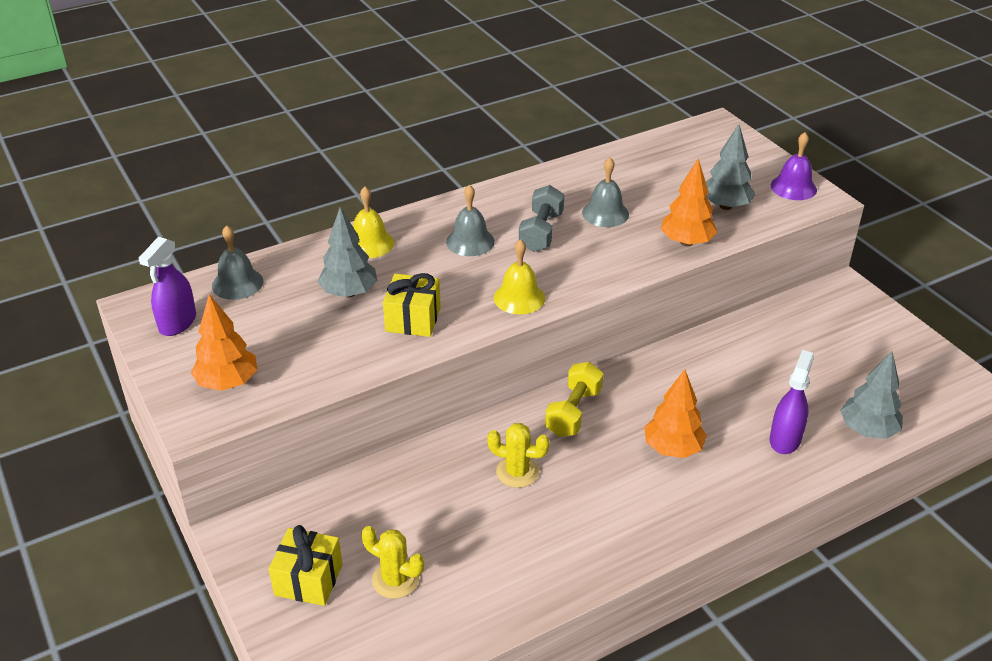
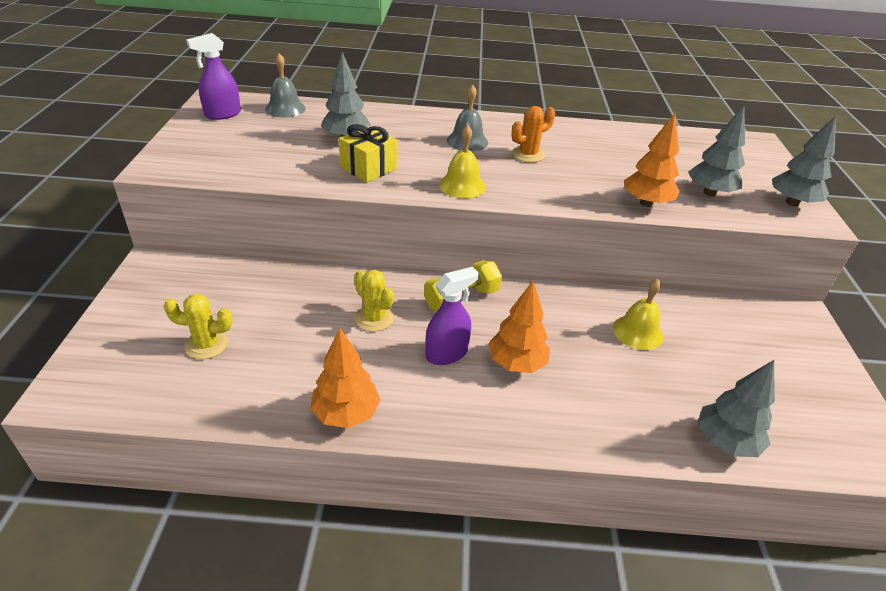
camera: 30 degrees right, 0 degrees up
orange tree [191,294,257,391] -> orange tree moved to [310,328,381,428]
yellow gift [269,525,343,606] -> none
yellow bell [353,187,394,258] -> yellow bell moved to [613,278,663,350]
yellow cactus [361,526,424,599] -> yellow cactus turned 60 degrees counterclockwise [163,294,232,359]
grey dumbbell [519,185,564,252] -> orange cactus [512,106,555,163]
grey bell [582,157,629,227] -> none
purple spray bottle [770,350,814,454] -> purple spray bottle moved to [425,267,479,365]
purple bell [771,132,817,200] -> grey tree [772,116,836,206]

